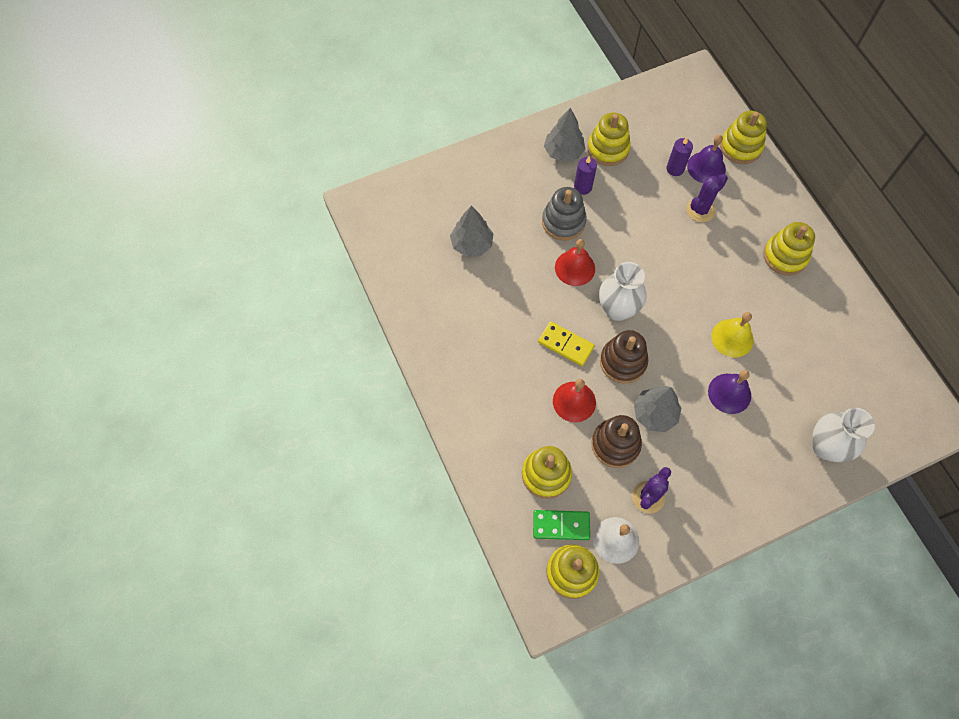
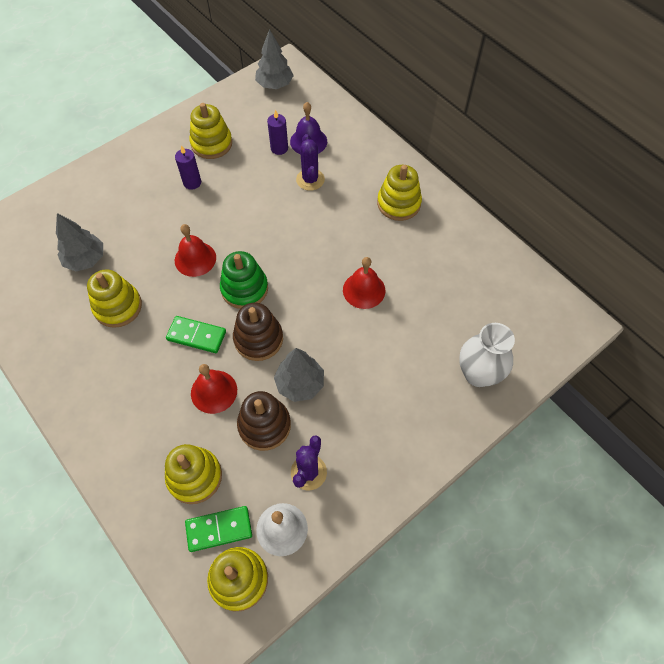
camera: 15 degrees left, 5 degrees down
yellow domino [538,321,595,366] -> green domino [166,316,226,353]
grey stacking toy [542,187,587,240] -> none
grey tree [544,108,585,162] -> grey tree moved to [255,29,294,89]
white vase [599,262,647,321] -> green stacking toy [220,251,268,309]
purple cactus [686,174,728,222] -> purple cactus turned 45 degrees counterclockwise [296,134,325,191]
purple bell [708,370,751,414] -> none
yellow bell [711,312,754,358] -> red bell [343,257,386,309]
yellow stacking toy [720,111,767,164] -> yellow stacking toy moved to [87,269,142,328]

